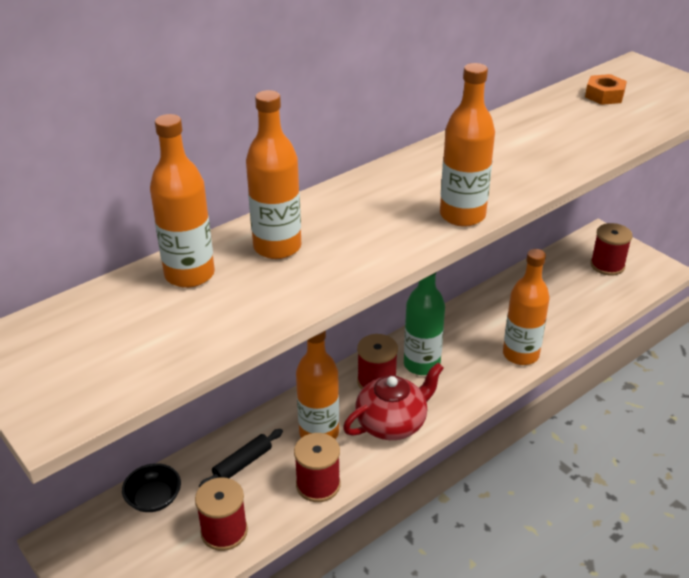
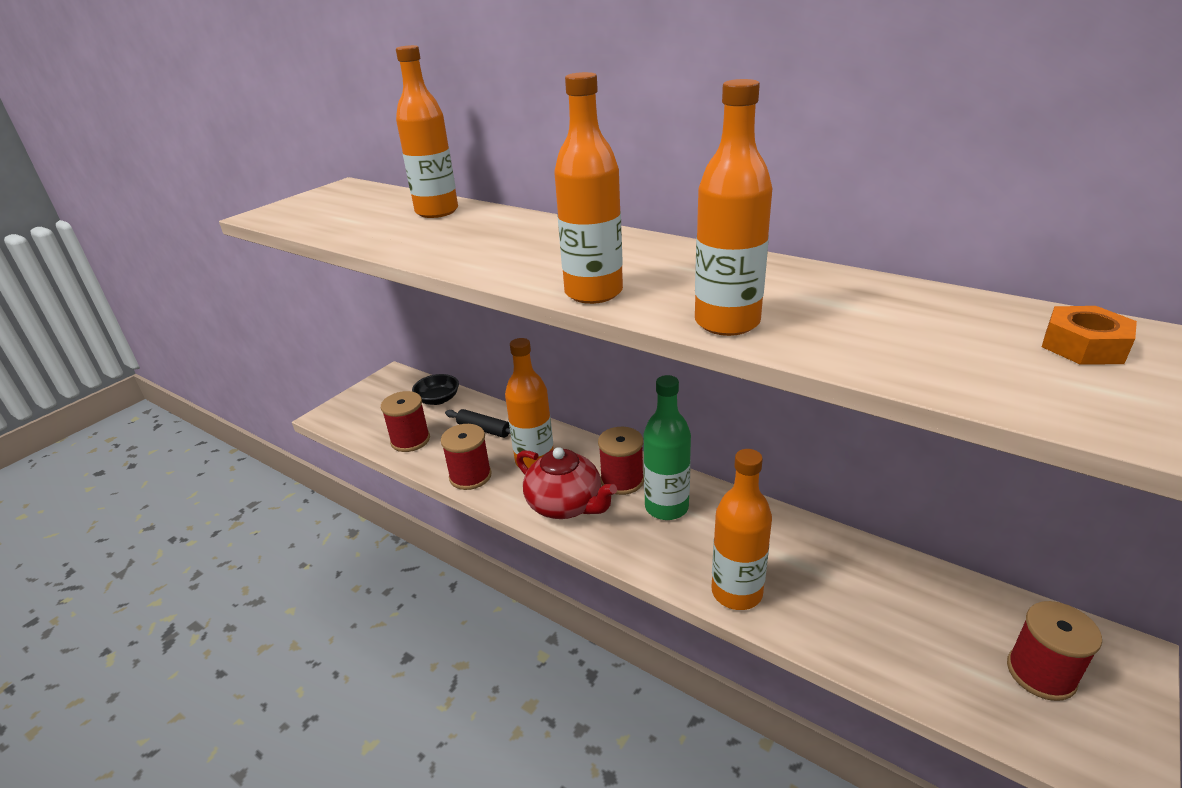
camera: 75 degrees right, 5 degrees down
orange bottle [246,90,301,259] -> orange bottle moved to [695,79,772,336]

